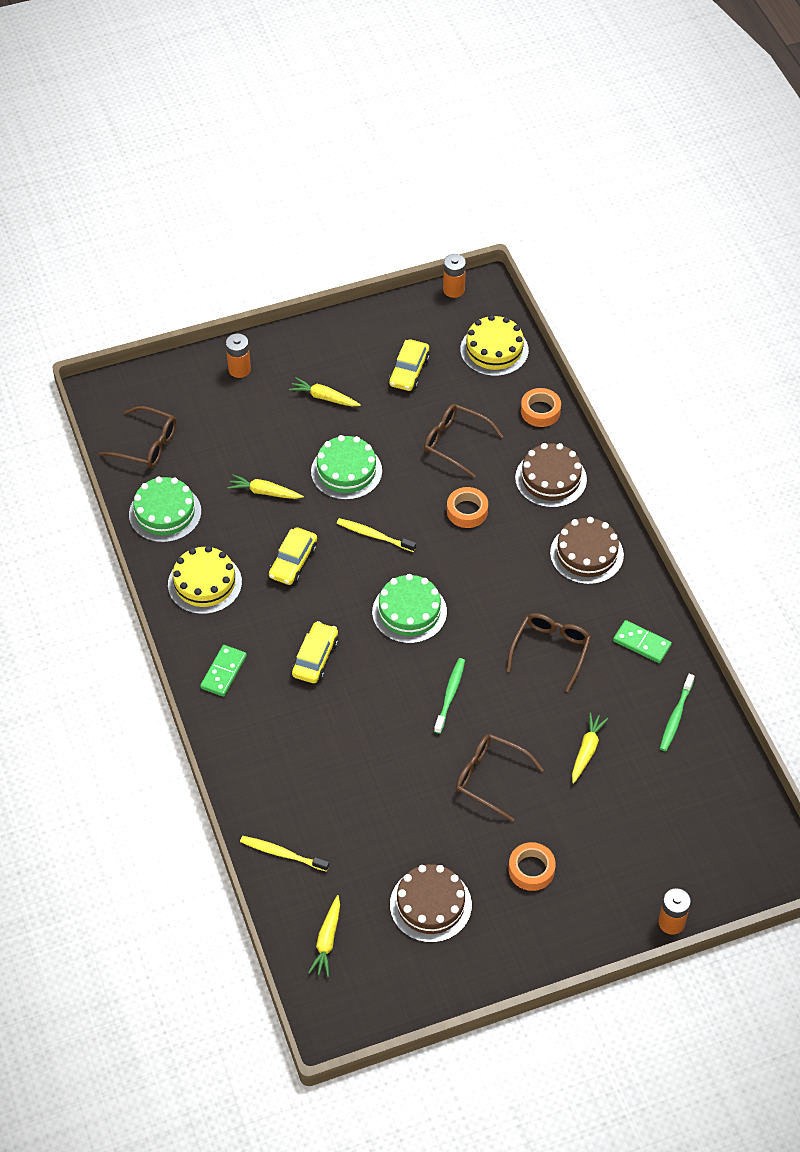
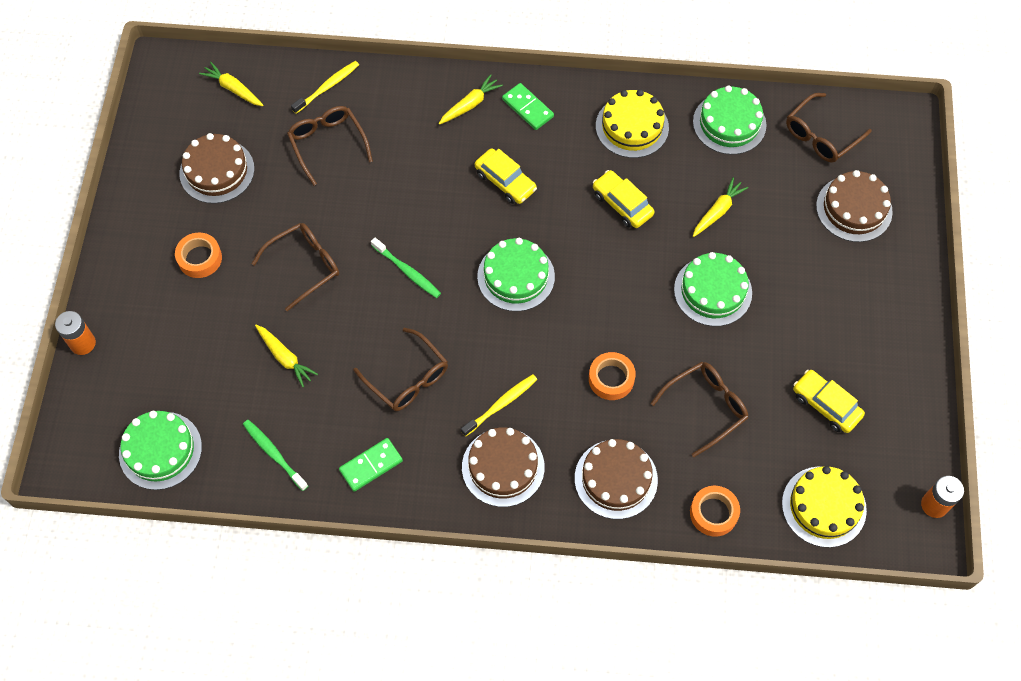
camera: 115 degrees right, 10 degrees up
orange battery [226,334,251,378] -> none
yellow carrot [289,377,361,406] -> yellow carrot moved to [439,74,503,125]
yellow toothbrush [337,518,416,552] -> yellow toothbrush moved to [461,374,537,437]
none -> green cake [119,411,202,490]
none -> brown glasses [287,106,373,186]
none -> brown cake [816,170,893,242]

